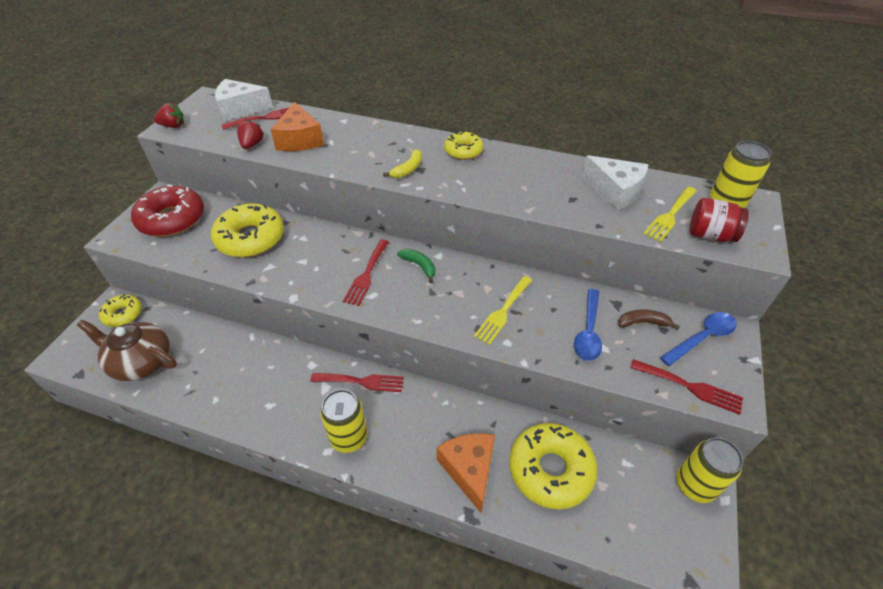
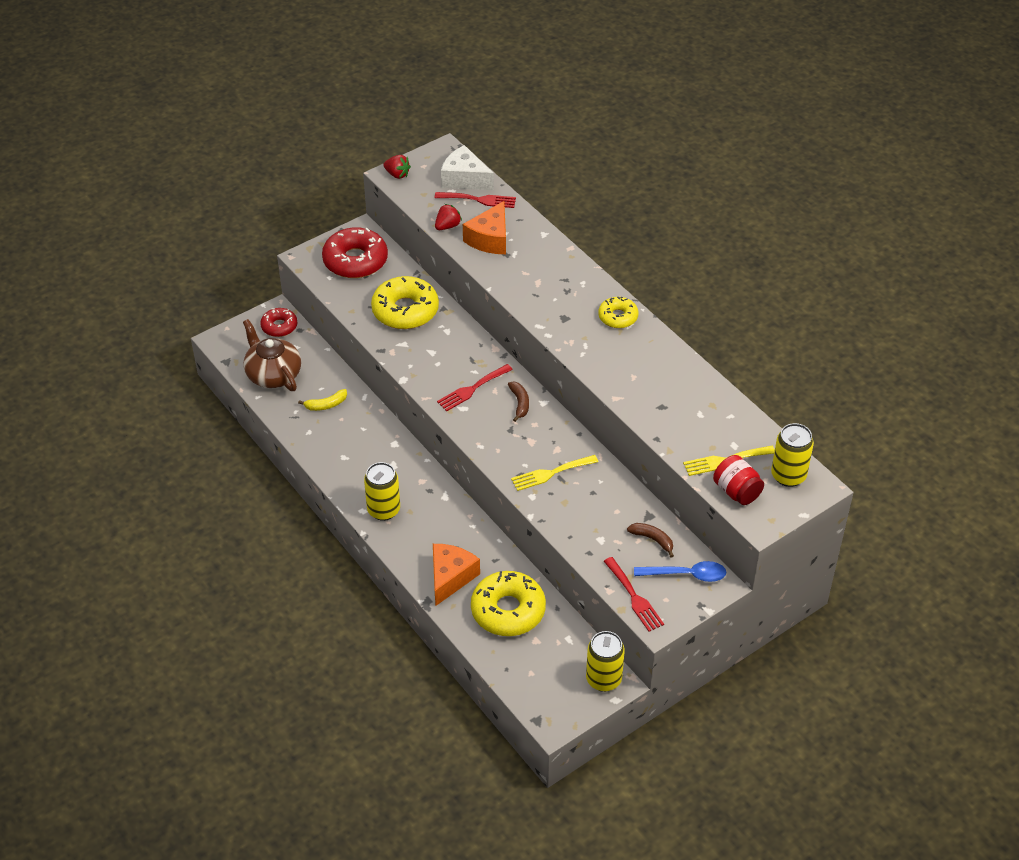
camera: 35 degrees right, 0 degrees up
yellow donut [99,294,142,327] -> red donut [260,308,297,337]
red fork [311,373,404,392] -> none
yellow banana [383,149,422,178] -> yellow banana moved to [298,389,347,411]
green banana [397,249,435,283] -> brown banana [508,382,529,422]
blue spoon [574,289,602,361] -> none
white cheese [582,155,648,211] -> none

